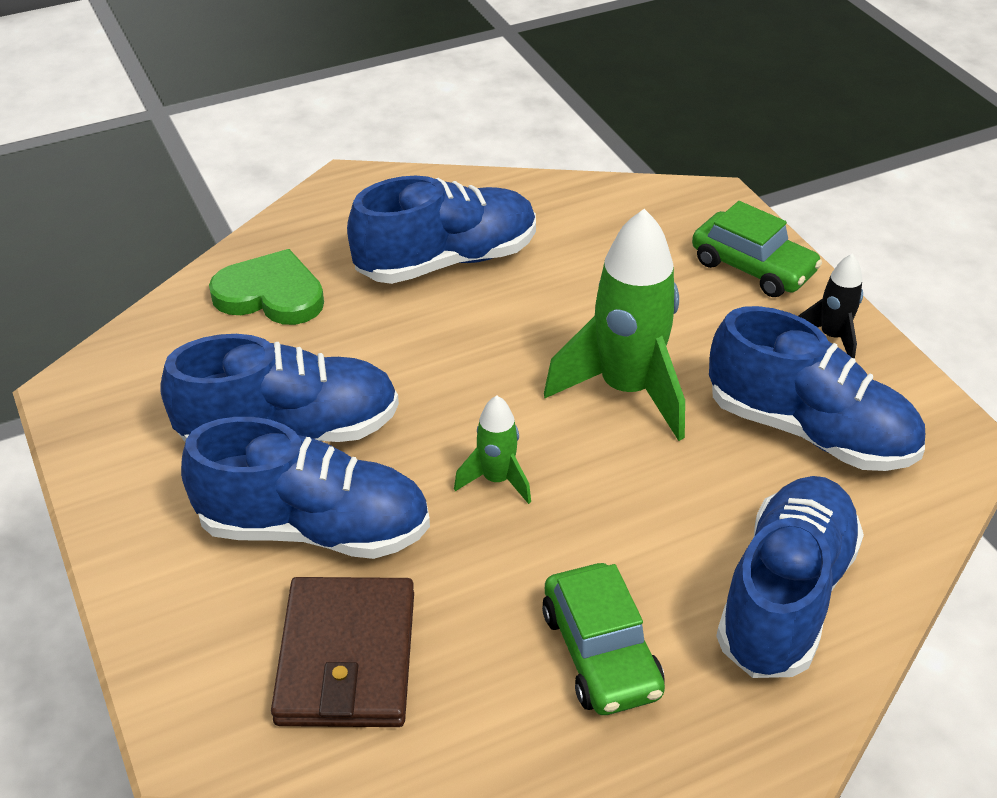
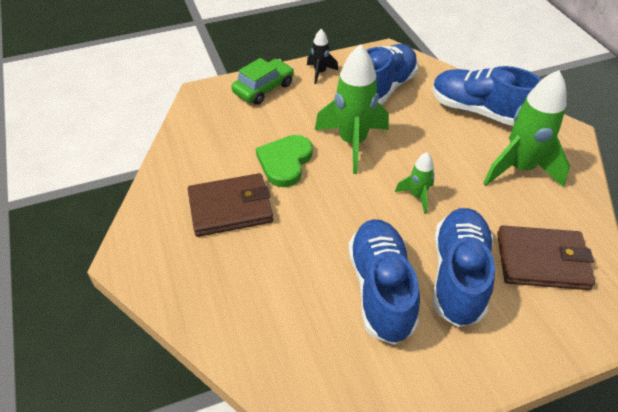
camera: 85 degrees left, 5 degrees up
green heart [209,249,324,325] -> green heart moved to [256,135,313,187]
blue shoe [347,176,536,284] -> brown wallet [188,173,273,237]
green car [542,563,665,715] -> green rocket [483,70,570,188]

